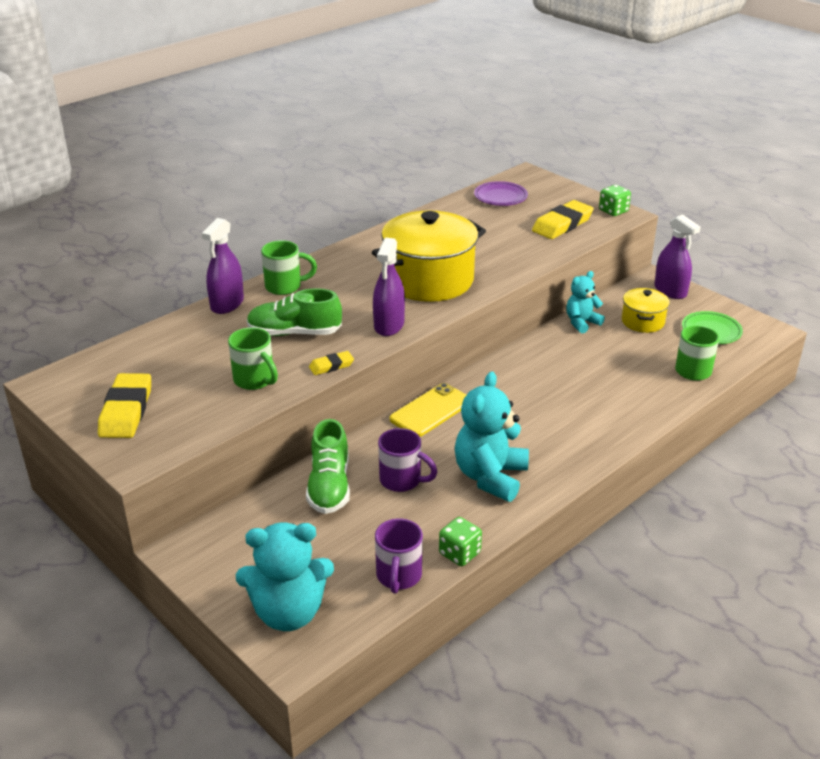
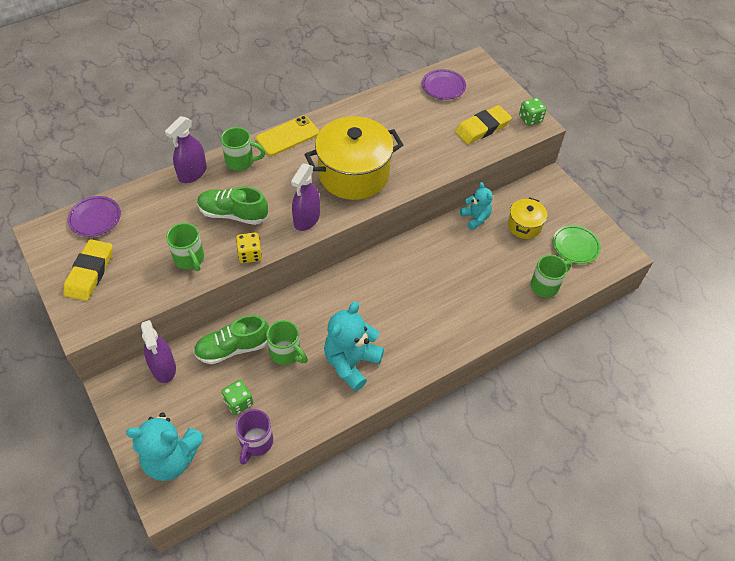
camera: 10 degrees right, 20 degrees up
green shoe [306,419,350,514] -> green shoe turned 60 degrees clockwise [193,315,269,364]
yellow eraser [309,351,354,375] -> yellow dice [236,233,262,263]
purple mug [378,428,437,492] -> green mug [266,320,308,365]
yellow phone [390,383,466,437] -> yellow phone moved to [256,116,319,156]
green dice [439,517,482,566] -> green dice moved to [222,380,253,415]
turquoise teddy bear [566,271,605,333] -> turquoise teddy bear turned 90 degrees clockwise [460,182,493,230]
purple spray bottle [654,215,701,299] -> purple spray bottle moved to [141,320,176,383]
none -> purple plate [67,196,121,237]

